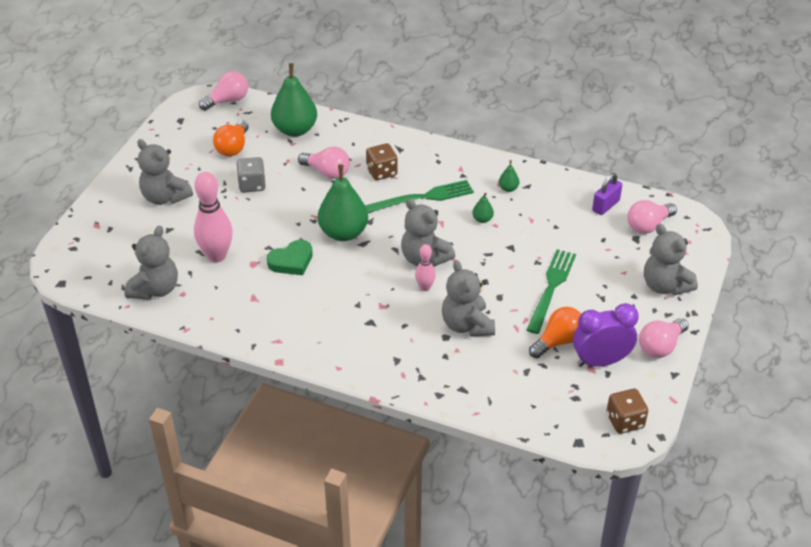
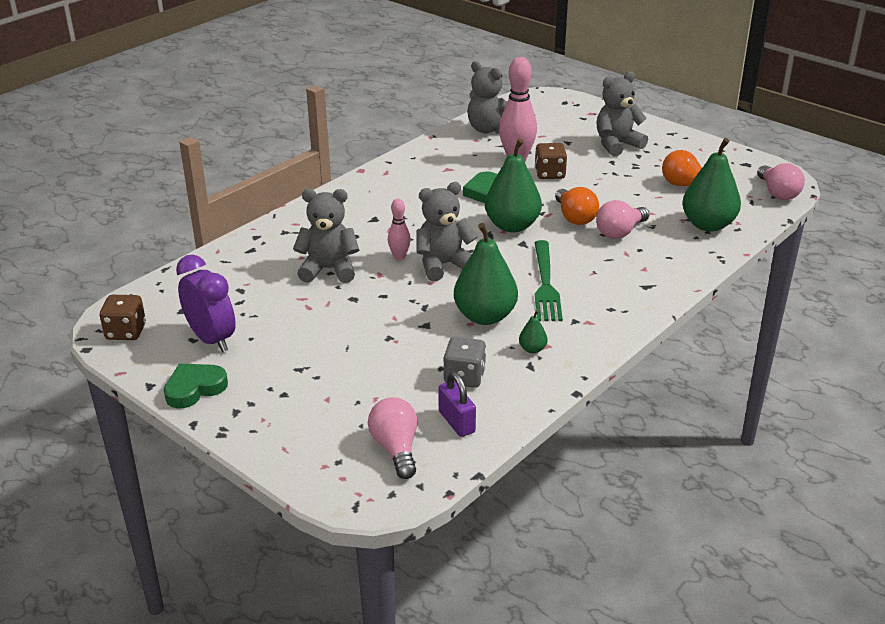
camera: 110 degrees right, 10 degrees down
grey dice [236,157,266,193] -> grey dice moved to [443,337,486,388]
brown dice [366,143,398,180] -> brown dice moved to [535,143,567,179]
green pear [472,193,494,223] -> green pear [454,223,518,325], size x2.33
green fork [527,249,576,334] -> none
orange light bulb [529,307,581,358] -> orange light bulb moved to [555,187,599,225]
purple clock [573,303,639,367] -> purple clock turned 45 degrees counterclockwise [176,255,236,352]
pink light bulb [639,318,689,358] -> green heart [164,364,228,408]
grey teddy bear [644,224,698,296] -> none

